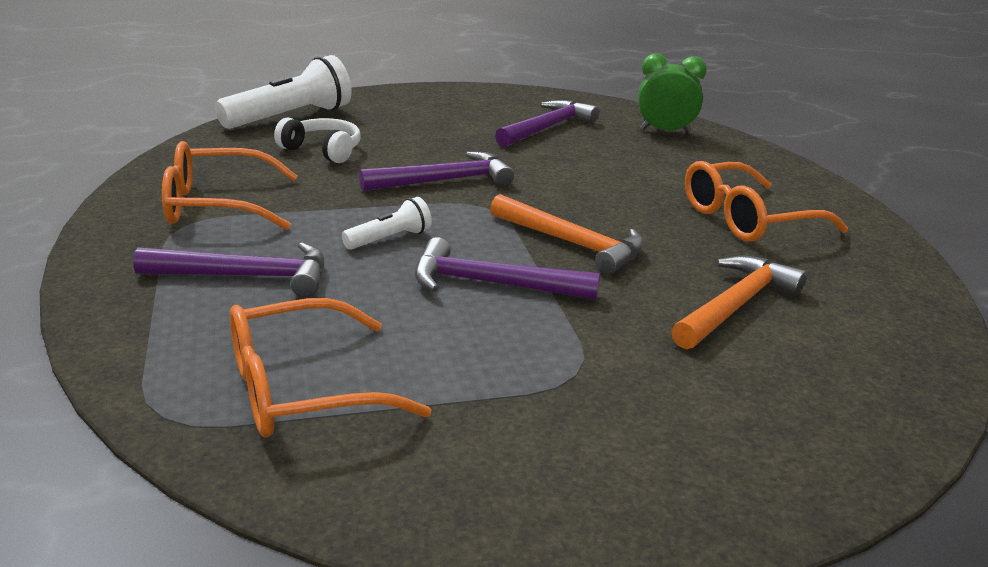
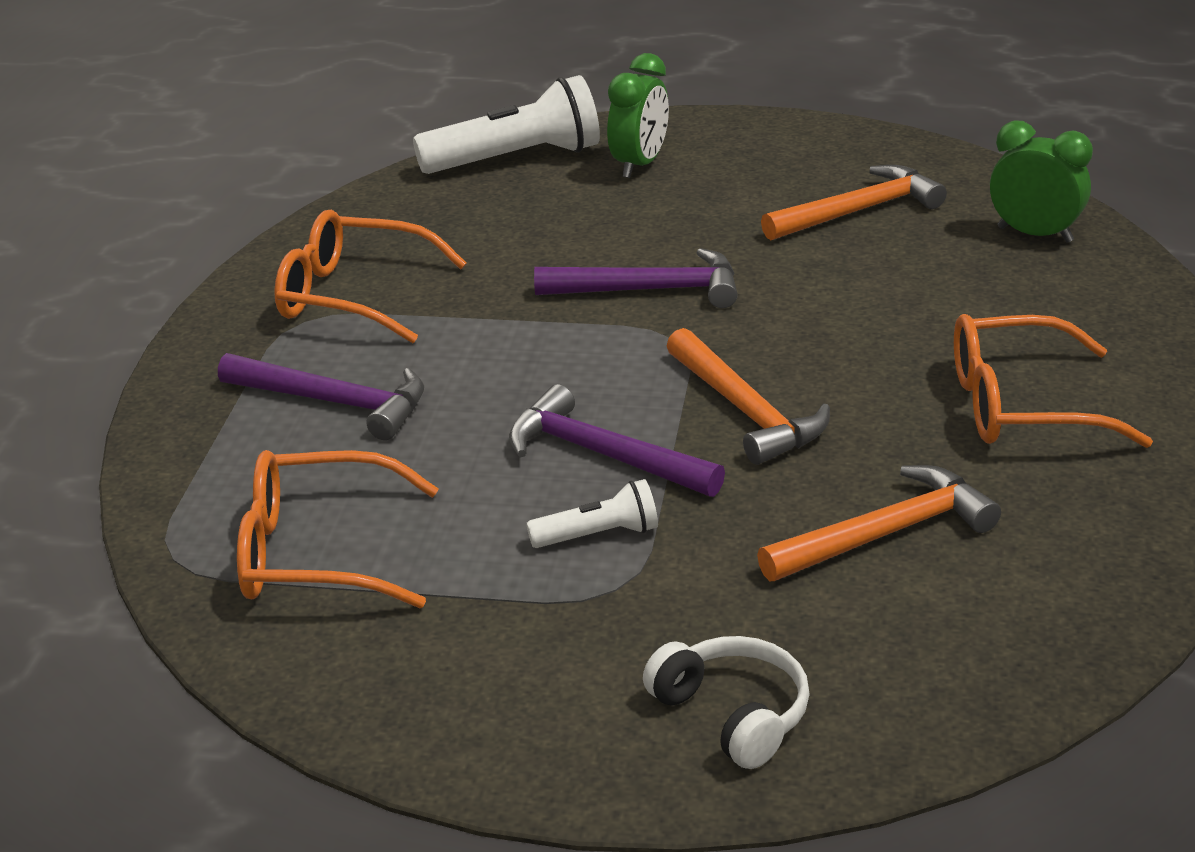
camera: 25 degrees right, 5 degrees up
white headphones [274,117,361,163] -> white headphones moved to [643,636,810,769]
white flashlight [342,197,432,250] -> white flashlight moved to [526,479,658,548]
purple hammer [495,100,600,147] -> orange hammer [761,165,947,241]
none -> green clock [607,53,669,178]

